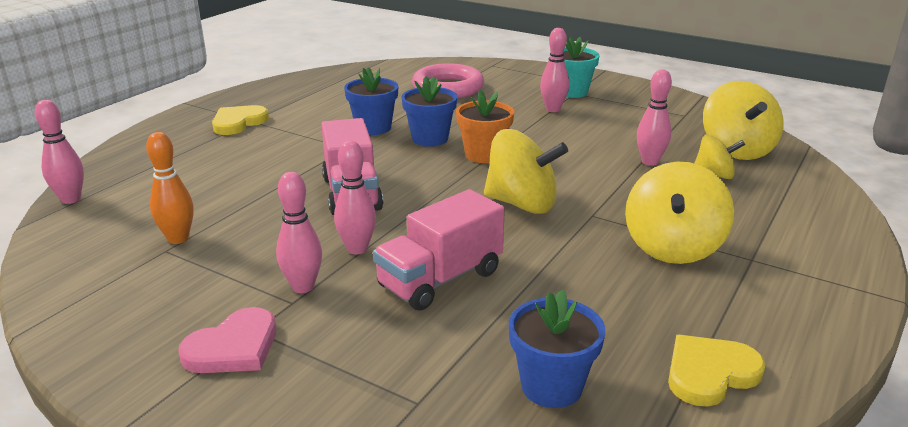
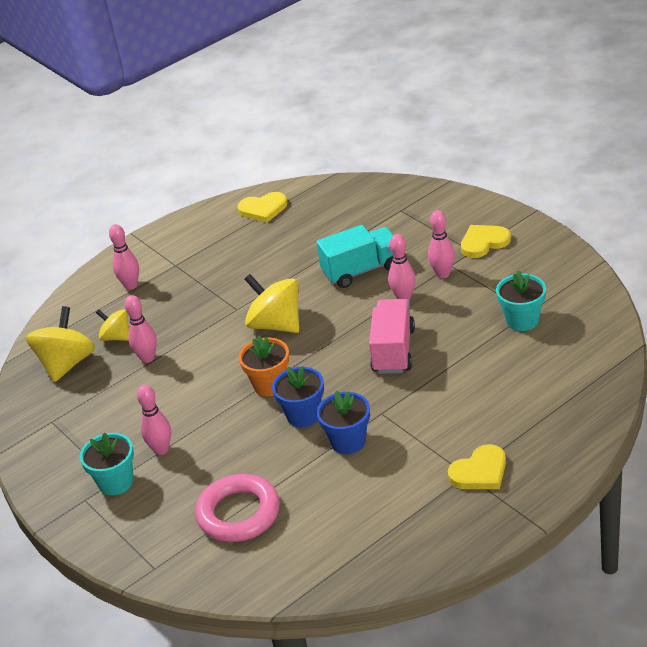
camera: 155 degrees left, 10 degrees up
pink bowling pin [35,100,84,204] -> pink bowling pin moved to [109,224,139,289]
orange bowling pin [146,132,194,244] -> turquoise flower pot [496,270,546,331]
pink heart [178,307,276,373] -> yellow heart [461,225,511,258]
pink truck [373,189,505,311] -> turquoise truck [316,225,394,288]
blue flower pot [509,289,605,408] -> none
yellow spinning top [625,161,734,264] -> none

